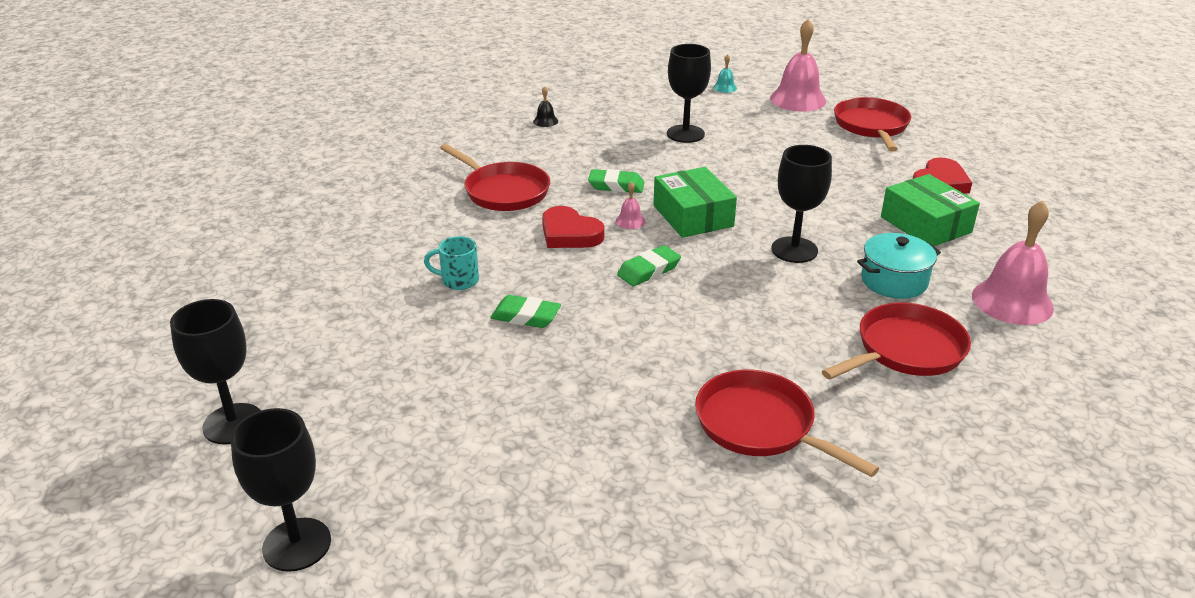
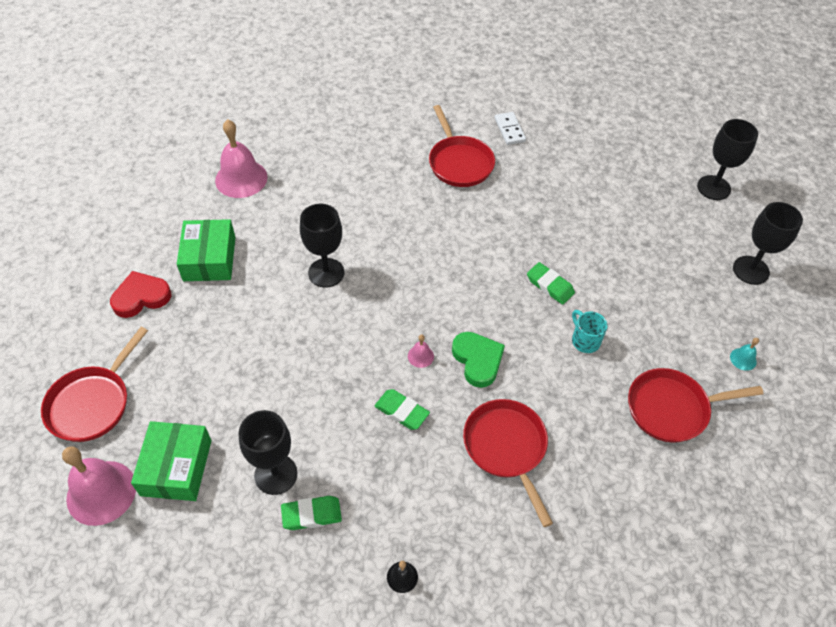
camera: 155 degrees left, 20 degrees up
turquoise mug [424,236,479,290] -> turquoise mug turned 150 degrees counterclockwise [572,310,608,353]
red heart [542,206,605,248] -> green heart [452,332,505,388]
green eraser [617,245,681,286] -> green eraser moved to [281,496,342,530]
green box [653,167,737,238] -> green box moved to [131,421,212,501]
turquoise bell [713,54,737,93] -> turquoise bell moved to [730,338,759,371]
red pan [822,303,971,379] -> red pan moved to [628,368,763,443]
turquoise pot [857,233,941,299] -> none
none -> white domino [495,112,526,145]

